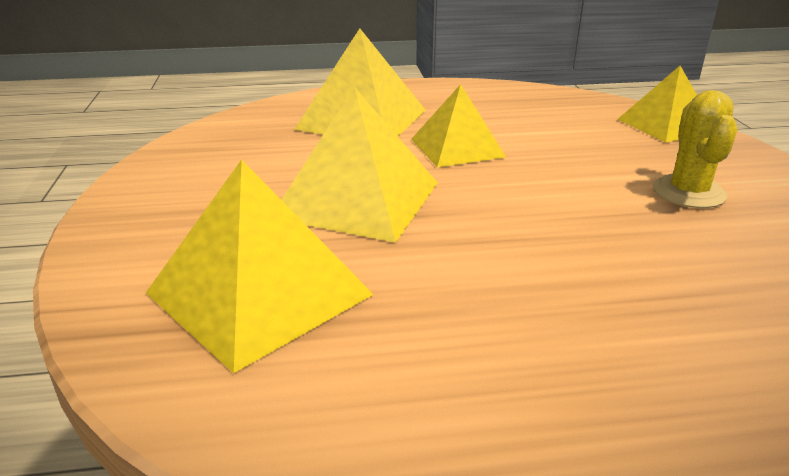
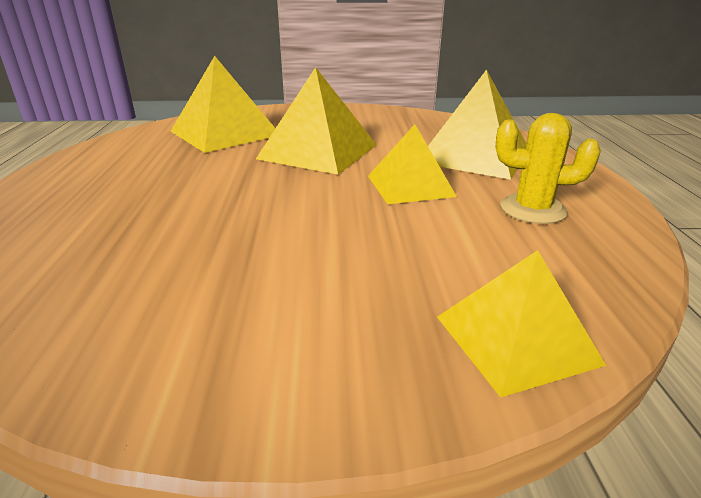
camera: 95 degrees right, 0 degrees up
yellow cactus [653,90,737,208] -> yellow cactus moved to [495,113,601,224]

